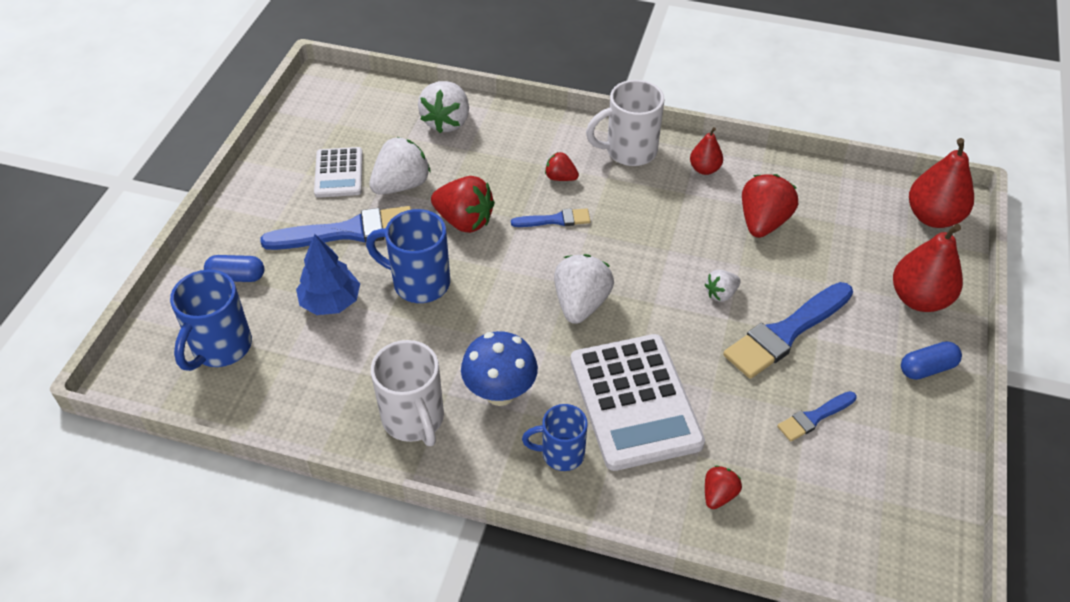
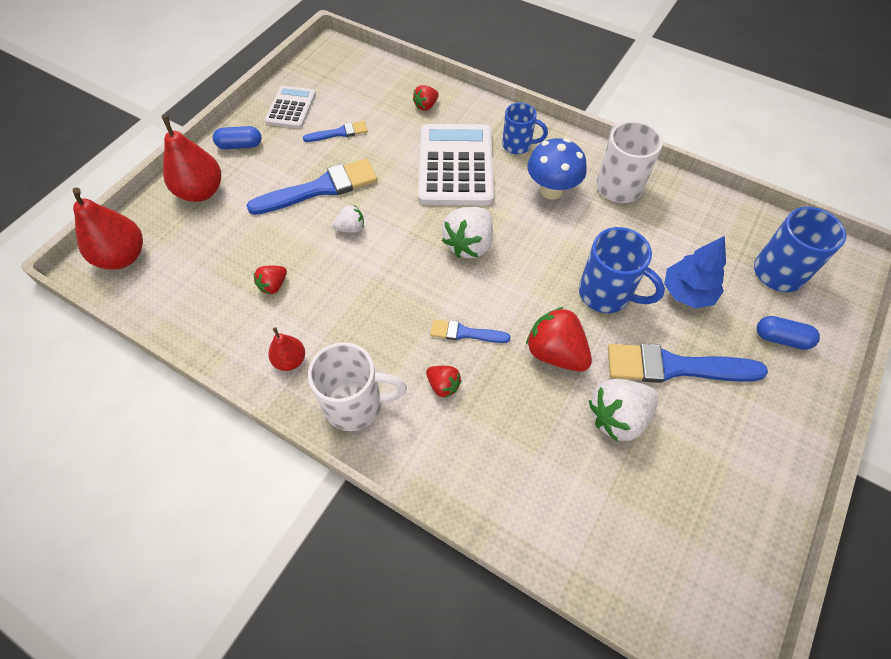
camera: 165 degrees left, 10 degrees up
white calculator [314,147,363,198] -> white calculator moved to [265,86,316,128]
white strawberry [418,81,469,133] -> none
red strawberry [742,174,798,238] -> red strawberry [254,266,287,294], size x0.54

